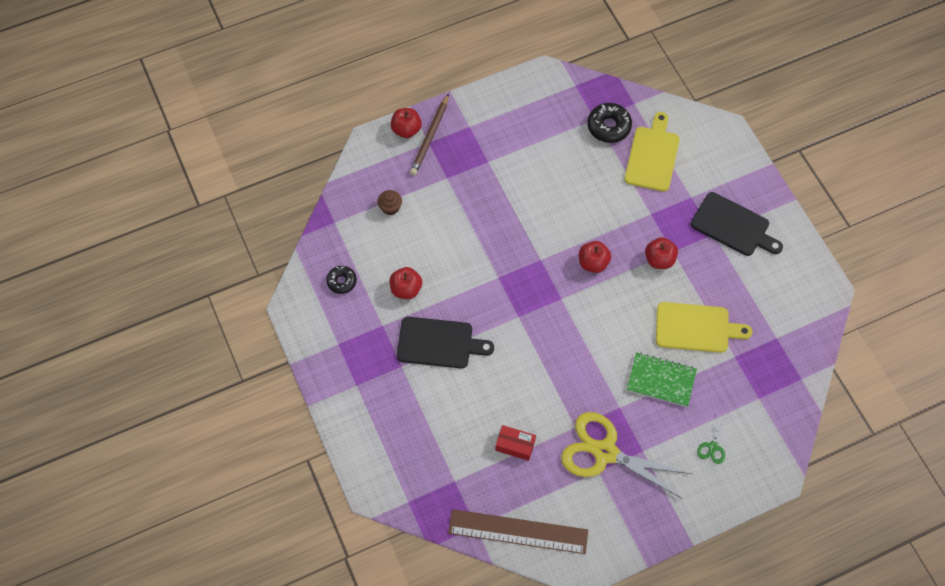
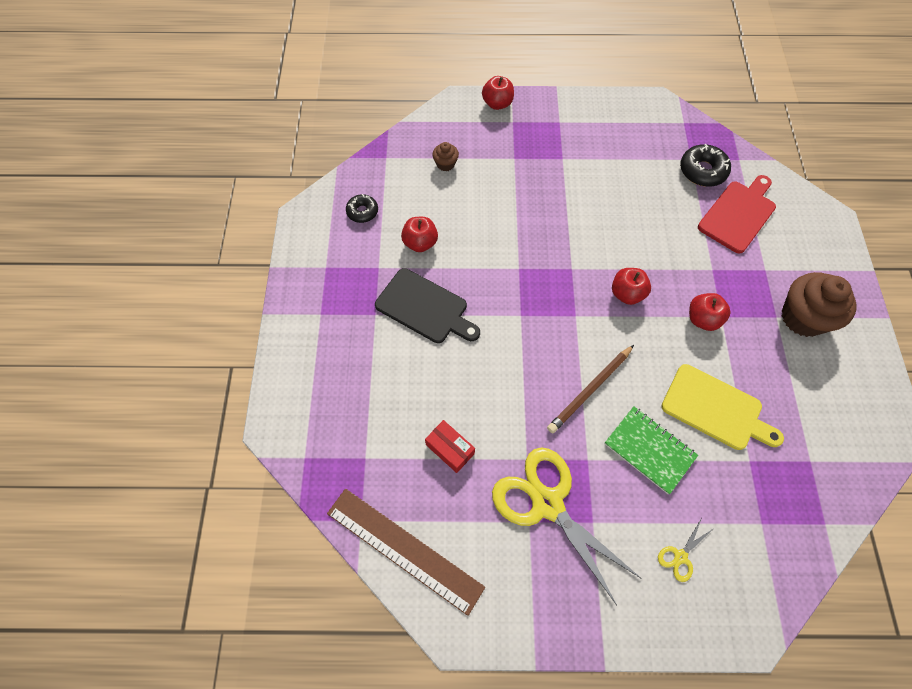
camera: 25 degrees right, 0 degrees up
brown pencil [410,94,449,176] -> brown pencil moved to [547,345,634,433]
yellow cutting board [625,112,680,192] -> red cutting board [698,175,776,253]
black cutting board [691,192,783,256] -> brown cupcake [782,272,856,337]
green scissors [697,414,728,464] -> yellow scissors [658,518,713,582]

